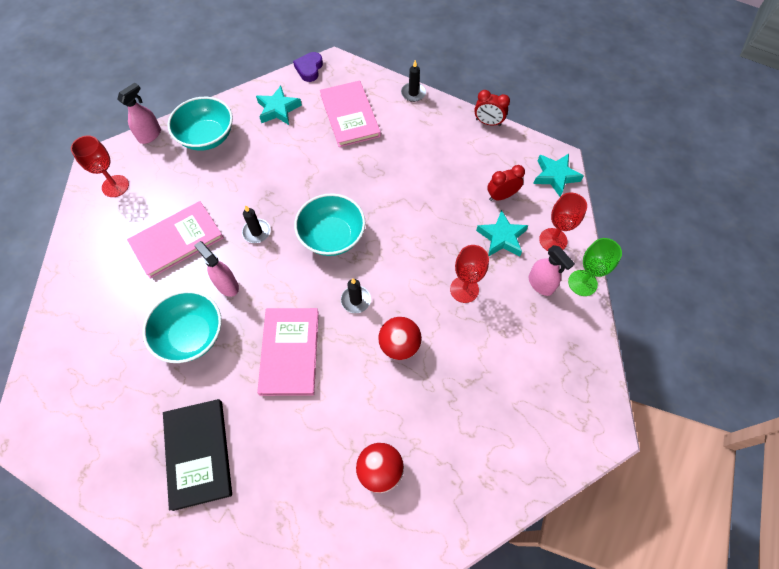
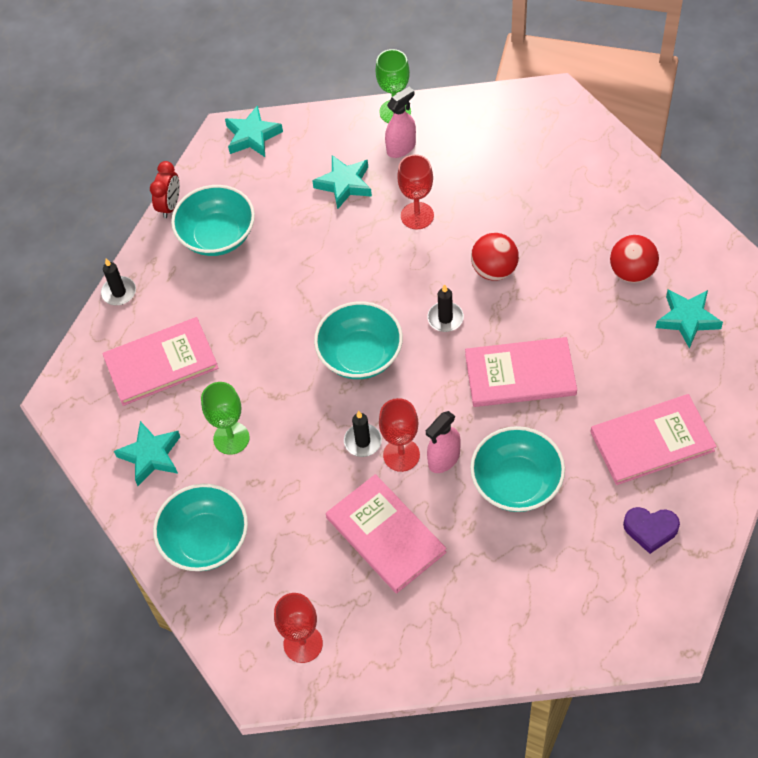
camera: 90 degrees left, 5 degrees down
pink spray bottle [117,83,161,144] -> none
black book [163,399,232,511] -> pink book [591,394,717,485]
purple heart [293,52,323,82] -> purple heart moved to [623,507,680,554]
red clock [487,165,525,201] -> none
red goblet [539,192,587,251] -> red goblet moved to [379,398,420,472]
none -> turquoise bowl [171,185,255,256]
none -> green goblet [201,382,250,455]
none -> turquoise star [656,290,723,349]

